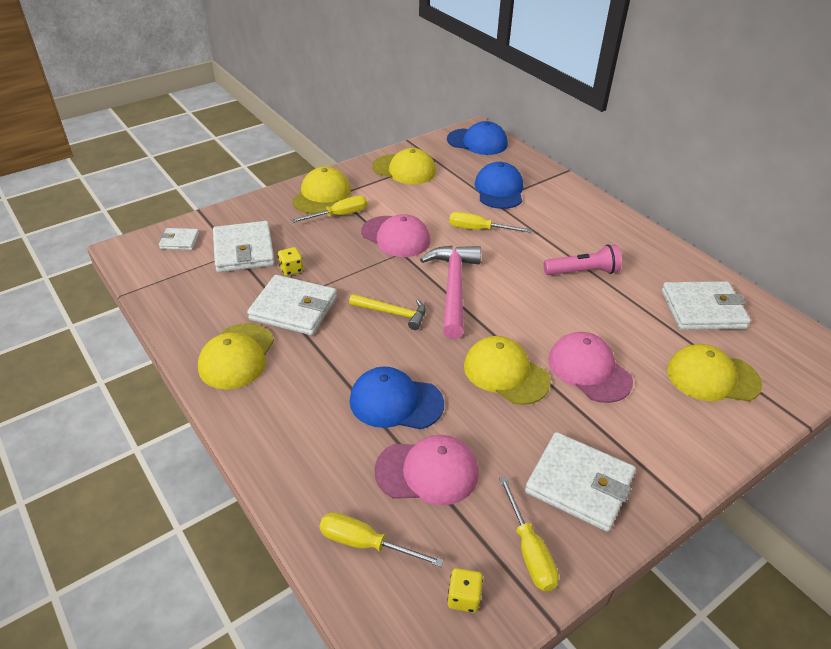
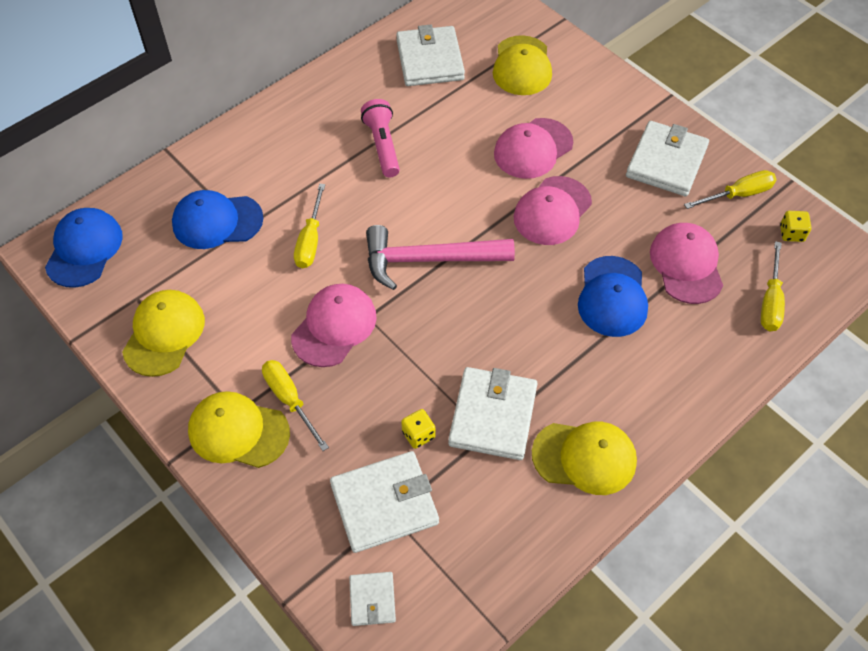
camera: 95 degrees left, 15 degrees up
yellow hammer [349,294,426,330] -> none
yellow cap [464,336,551,405] -> pink cap [514,176,592,245]

